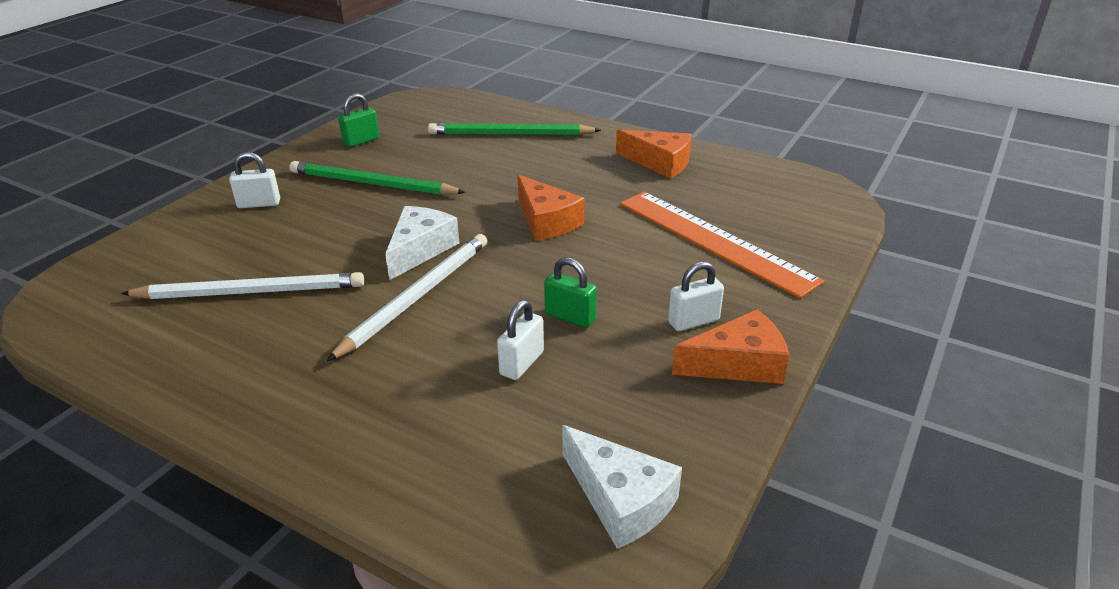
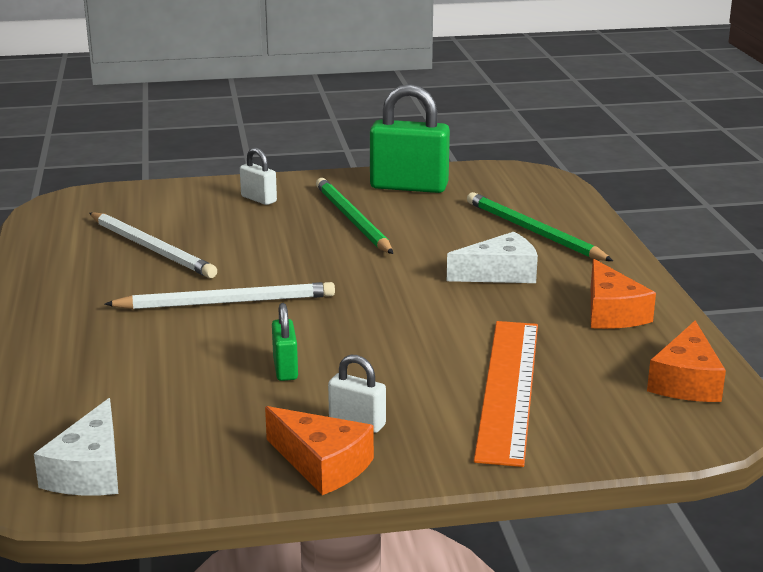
camera: 50 degrees right, 10 degrees down
green padlock [338,93,379,147] -> green padlock [370,84,450,193], size x1.99
white cheese [385,206,459,280] -> white cheese moved to [447,232,538,283]
white padlock [497,300,544,380] -> none
orange cheese [518,174,585,241] -> orange cheese moved to [647,320,726,402]

